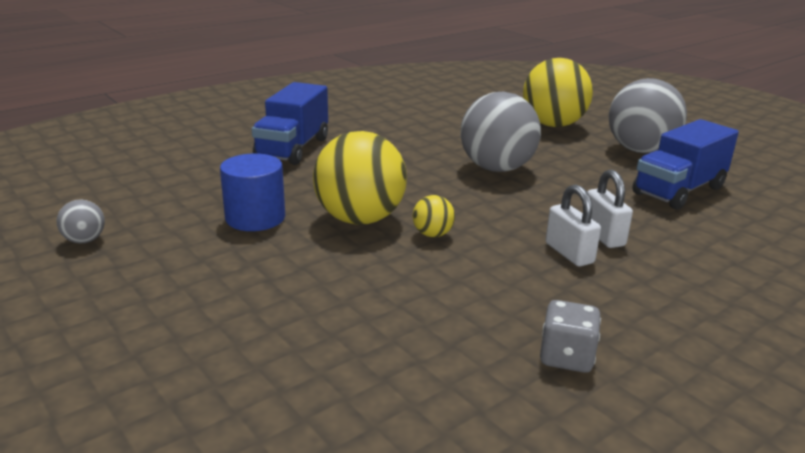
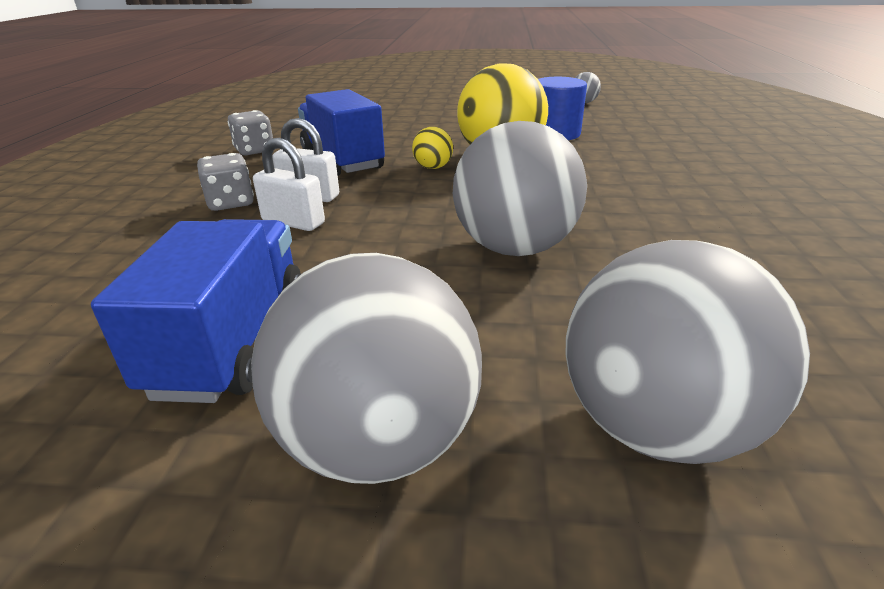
camera: 135 degrees right, 5 degrees up
blue truck [252,82,328,165] -> blue truck moved to [298,89,385,176]
yellow ball [523,58,593,127] -> grey ball [565,240,810,464]
none -> grey dice [197,153,254,211]

